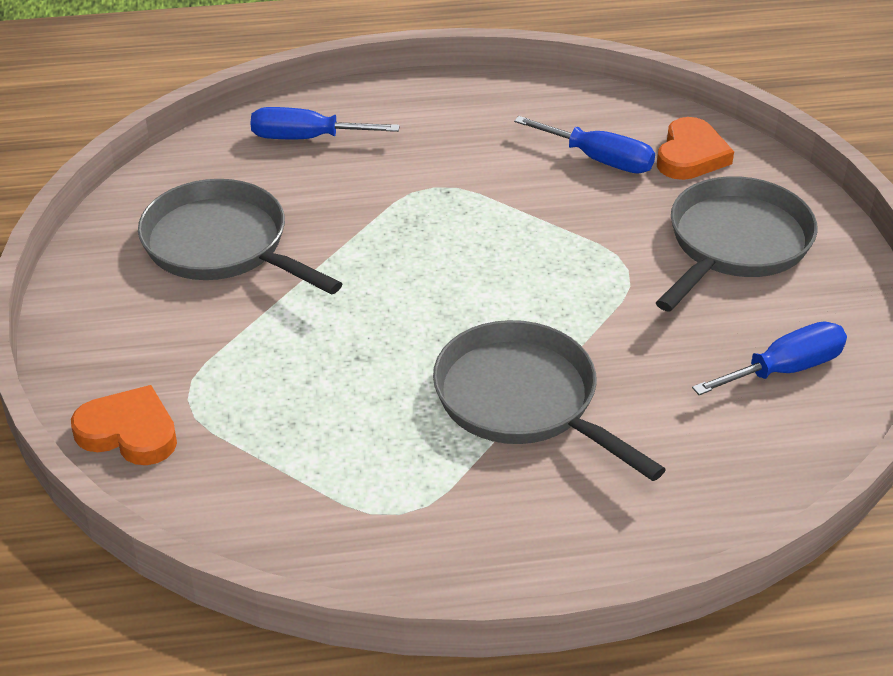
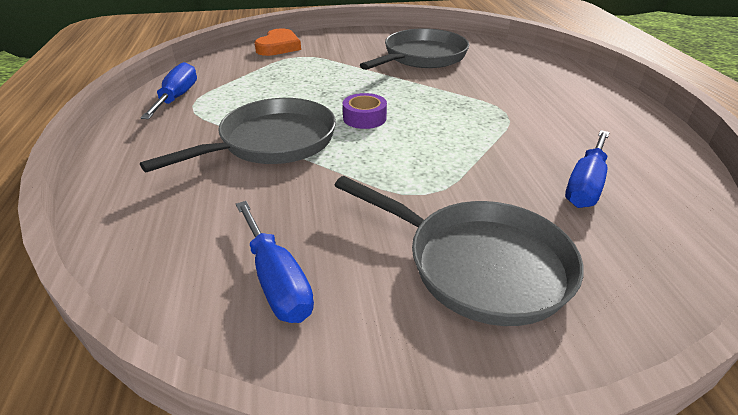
camera: 90 degrees right, 5 degrees down
blue screwdriver [251,107,400,139] -> blue screwdriver moved to [141,62,197,119]
orange heart [657,117,734,180] -> none
none -> purple tape [343,93,387,129]

